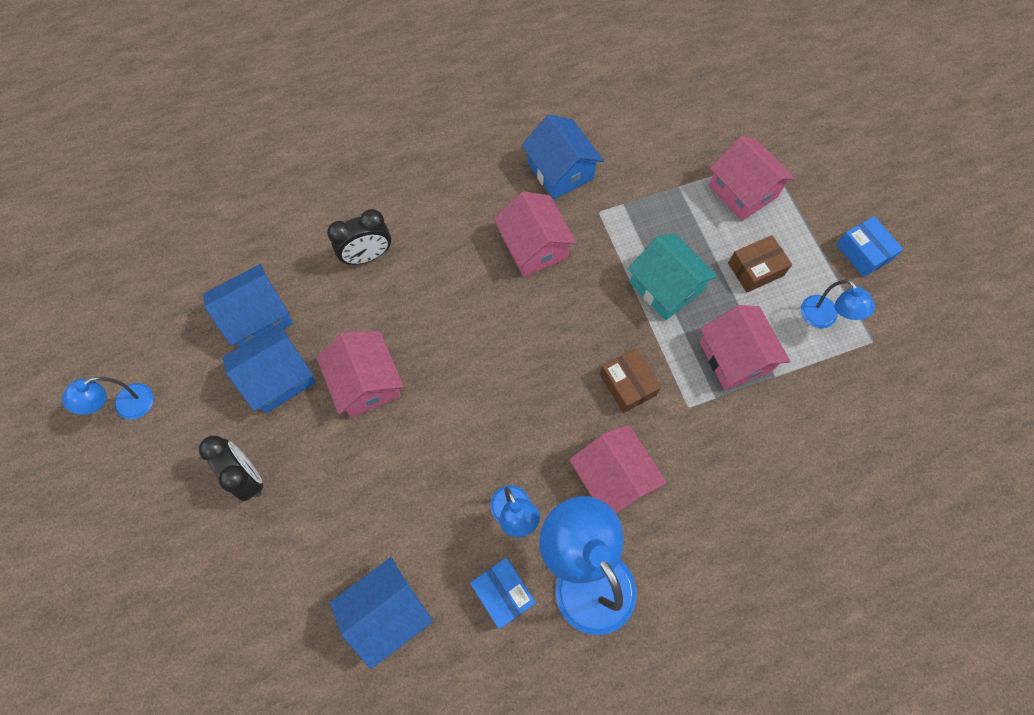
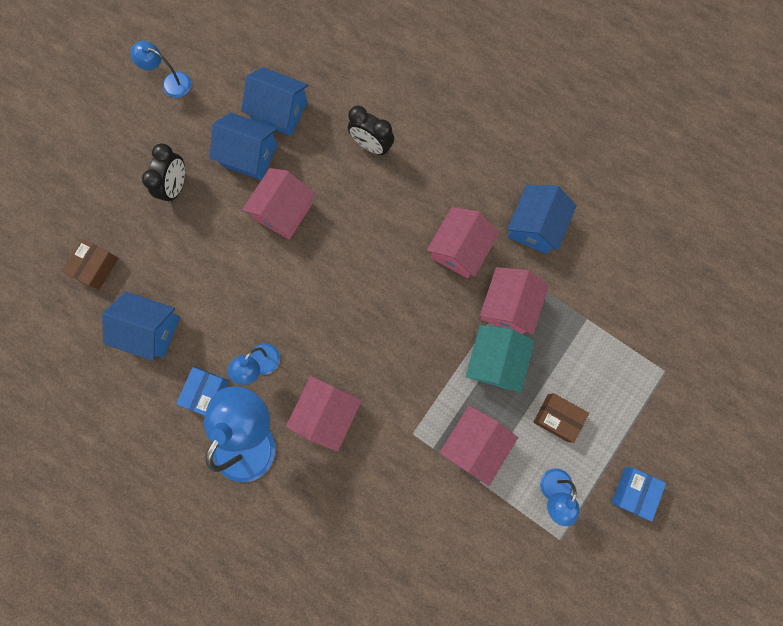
camera: 55 degrees right, 10 degrees up
brown box [600,349,661,413] -> brown box moved to [62,239,118,290]
pink house [709,136,795,221] -> pink house moved to [480,267,549,335]

